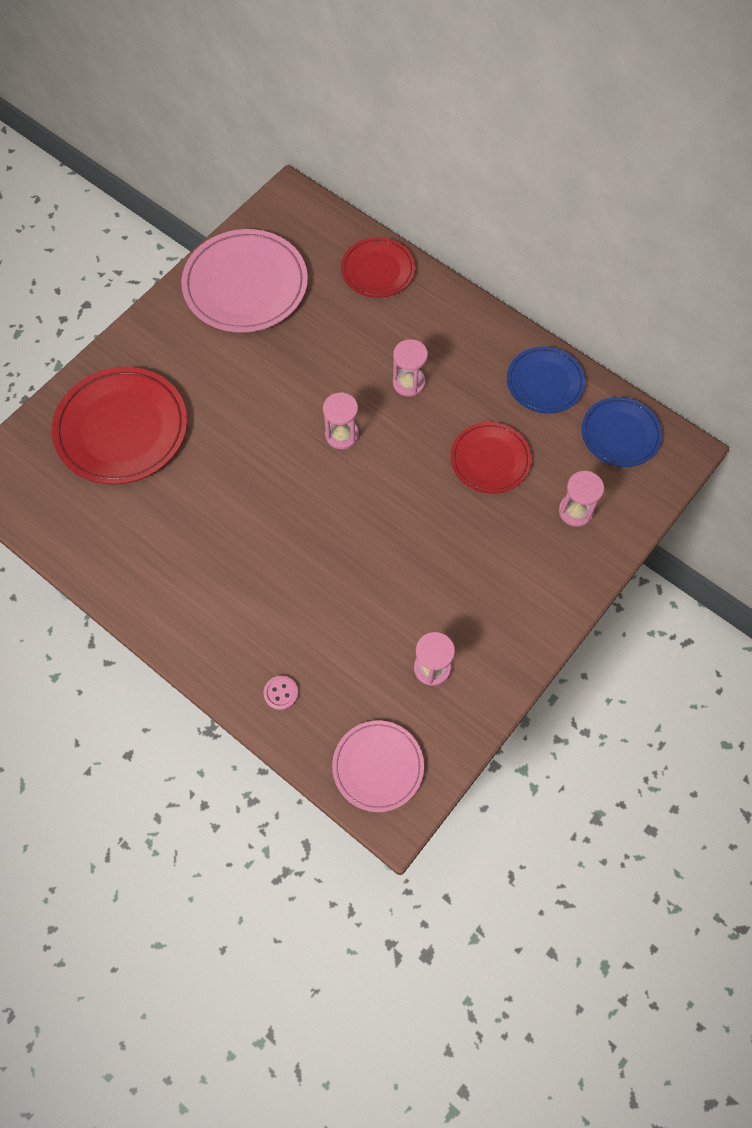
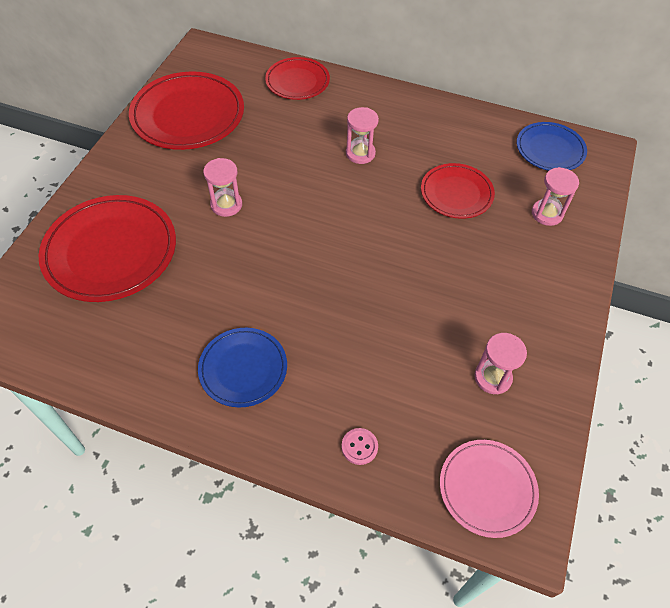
camera: 20 degrees left, 10 degrees down
pink plate [181,229,308,333] -> red plate [129,71,244,150]
pink hourglass [323,392,359,449] -> pink hourglass moved to [203,158,242,217]
blue plate [507,346,585,414] -> blue plate moved to [198,328,287,408]

